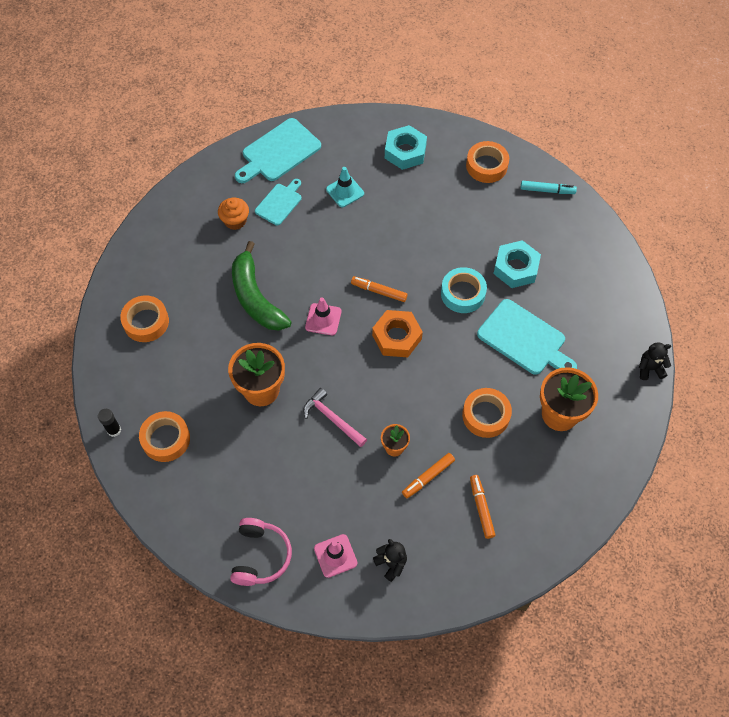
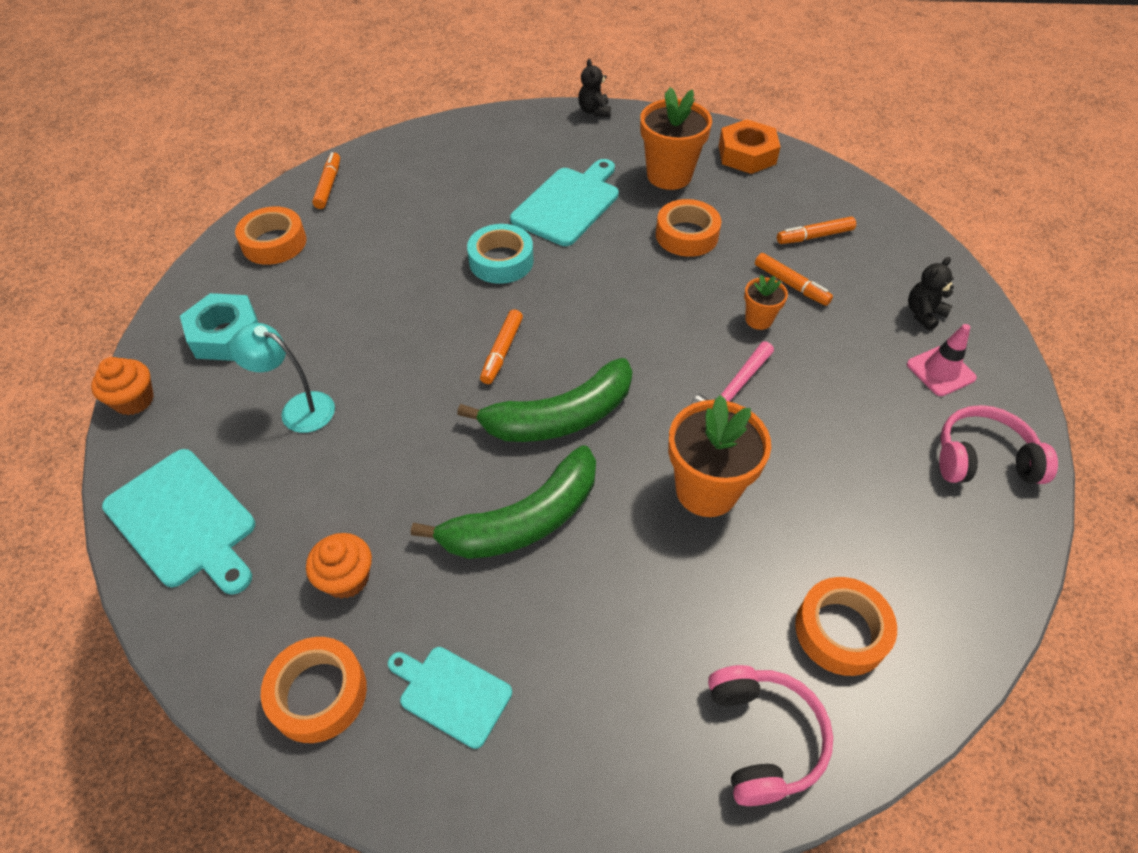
camera: 95 degrees left, 10 degrees down
black glue stick [98,409,121,437] -> none
orange tape [120,295,169,342] -> orange tape moved to [261,637,367,743]
turquoise cutting board [255,179,302,226] -> turquoise cutting board moved to [388,647,512,749]
pink traffic cone [305,297,341,335] -> green banana [457,358,632,442]
turquoise traffic cone [326,167,364,207] -> turquoise lamp [230,323,335,433]
orange nut [372,310,423,358] -> orange nut moved to [719,119,781,174]
turquoise nut [493,240,541,288] -> none
turquoise marker [521,181,577,194] -> orange marker [312,152,340,209]
none -> orange cupcake [91,357,154,415]
none -> pink headphones [708,665,833,806]

